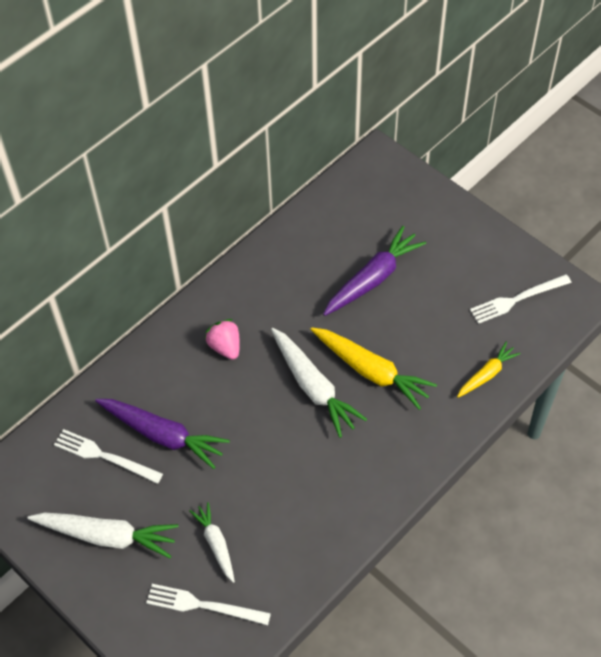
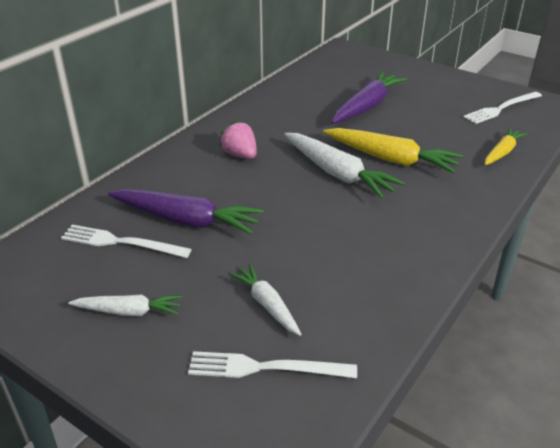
camera: 10 degrees left, 20 degrees down
white carrot [27,513,178,558] -> white carrot [68,294,182,316], size x0.59

